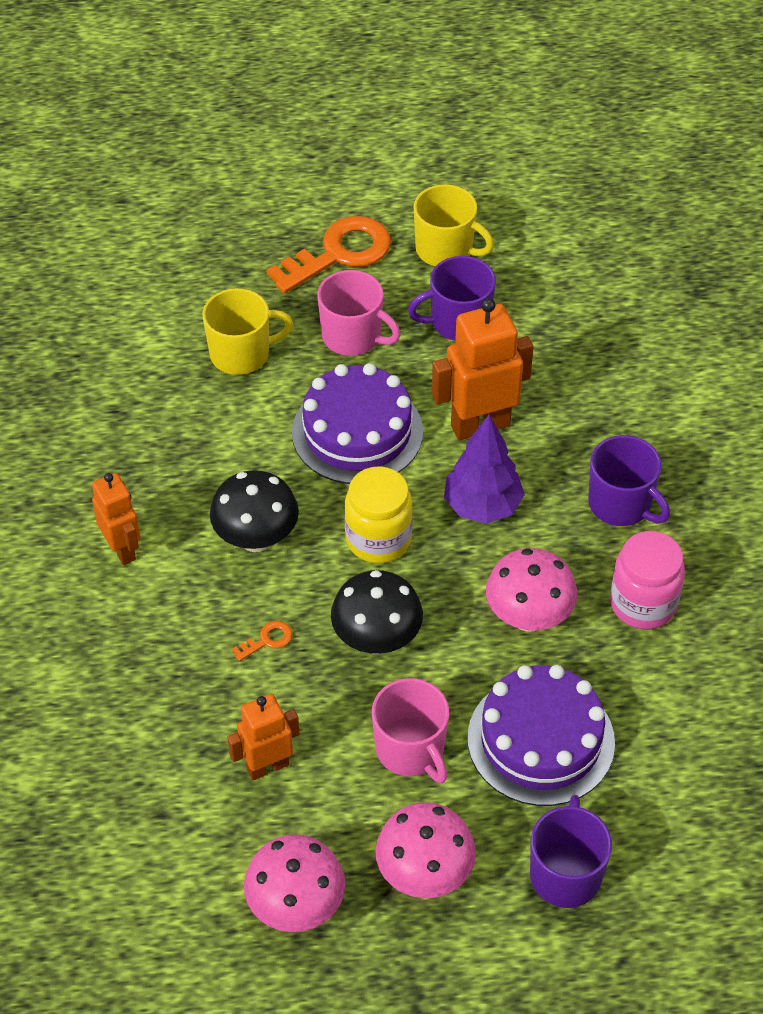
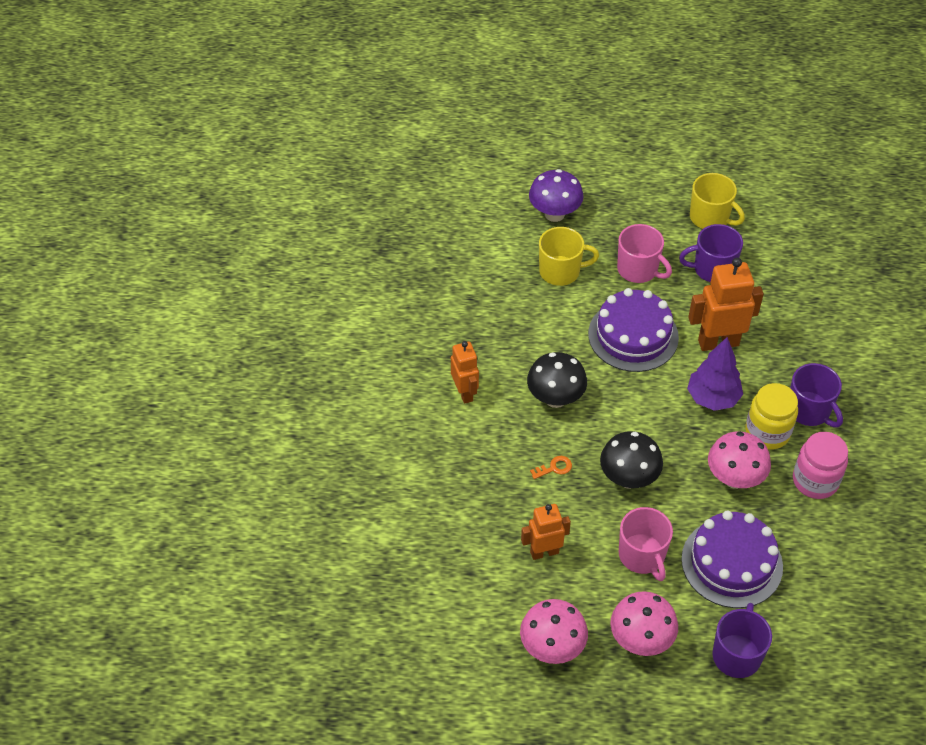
camera: 10 degrees right, 0 degrees up
orange key [266,216,391,293] -> none
yellow jar [345,466,413,563] -> yellow jar moved to [745,383,798,450]
none -> purple mushroom [529,169,584,222]

